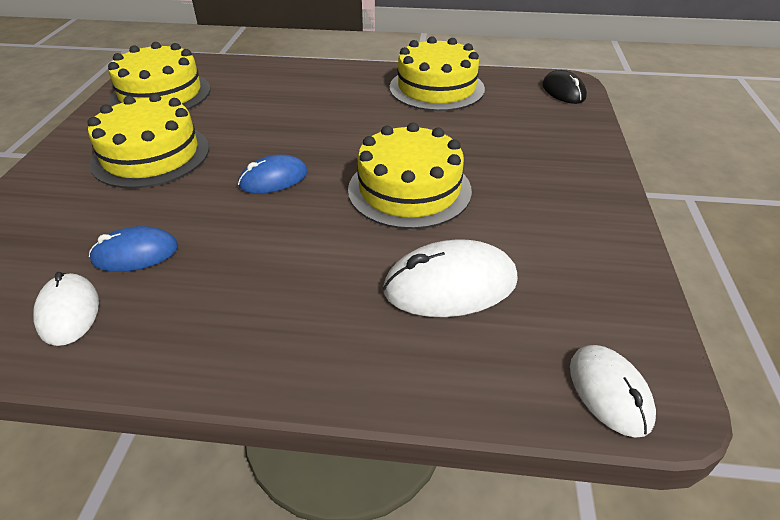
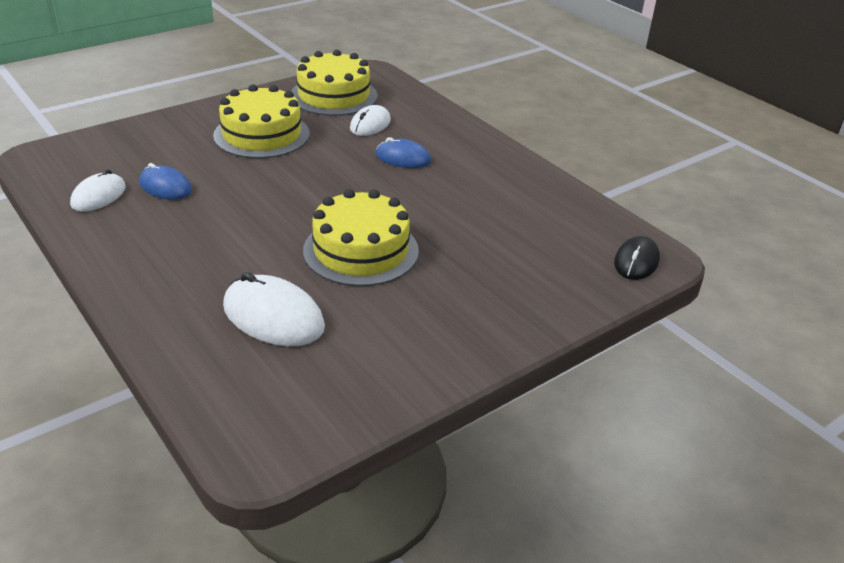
camera: 45 degrees right, 5 degrees down
blue mouse [238,155,308,194] -> blue mouse moved to [376,137,431,168]
yellow cake [390,36,485,111] -> none
white mouse [570,345,656,438] -> white mouse moved to [350,105,391,136]

